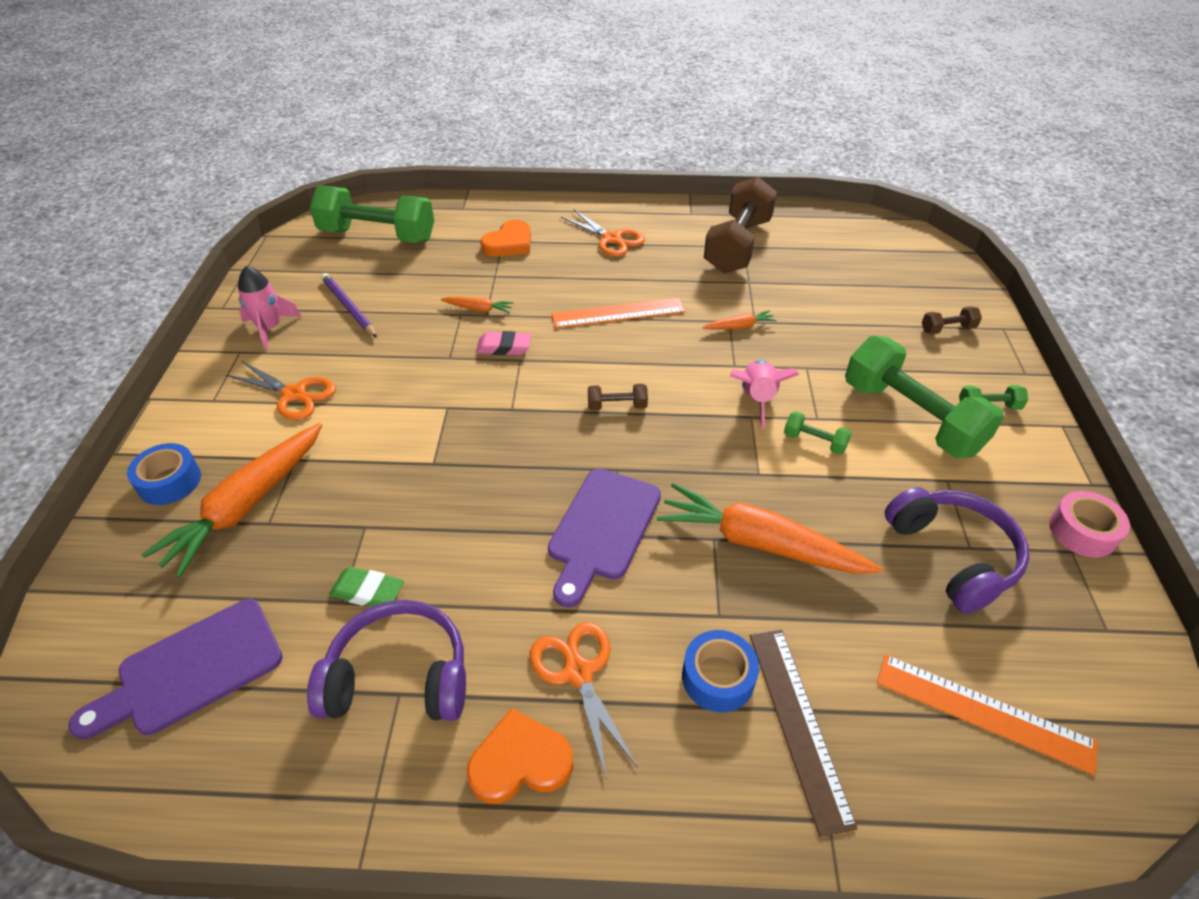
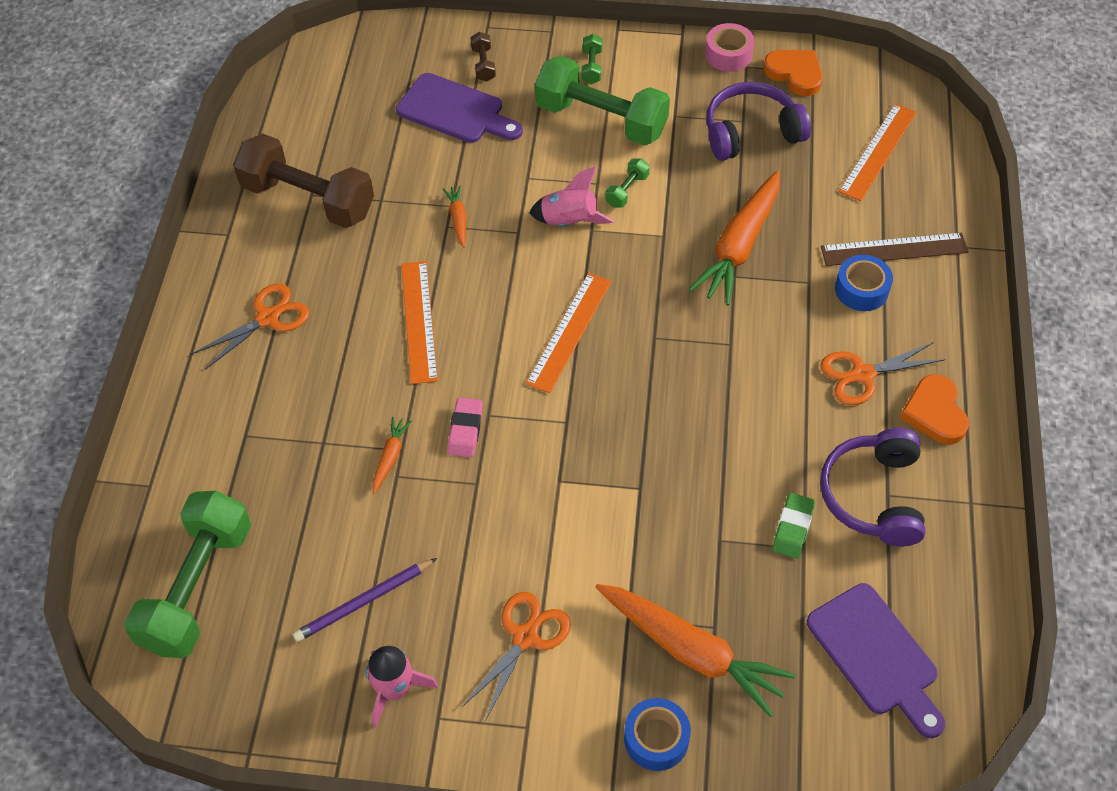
camera: 85 degrees left, 10 degrees up
orange heart [480,220,531,257] -> orange heart moved to [763,50,823,96]
purple cutting board [548,469,661,607] -> purple cutting board moved to [396,73,523,143]
brown dumbbell [588,384,648,410] -> orange ruler [526,273,612,393]
green dumbbell [845,336,1004,458] -> green dumbbell turned 60 degrees clockwise [535,56,670,146]

